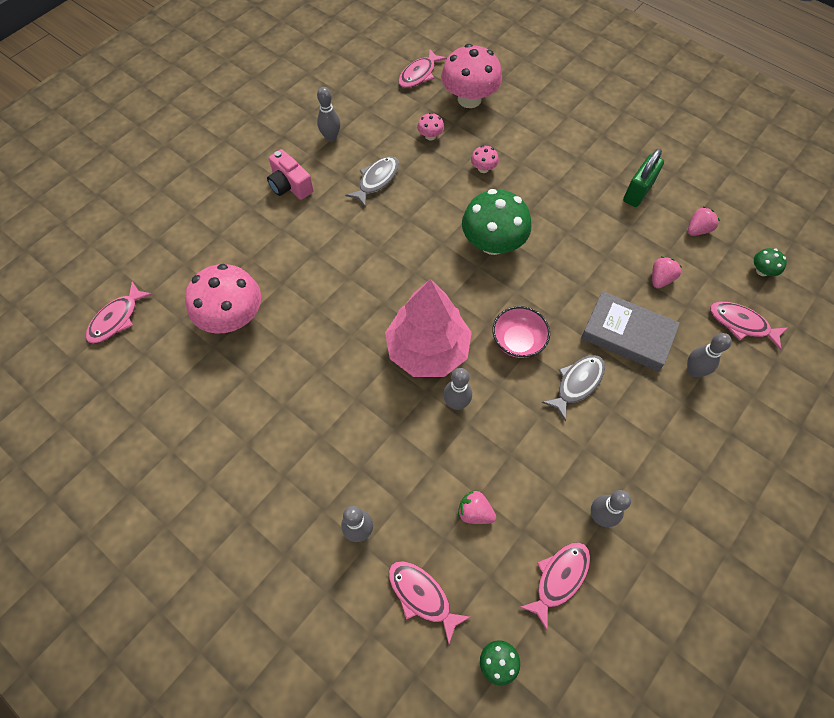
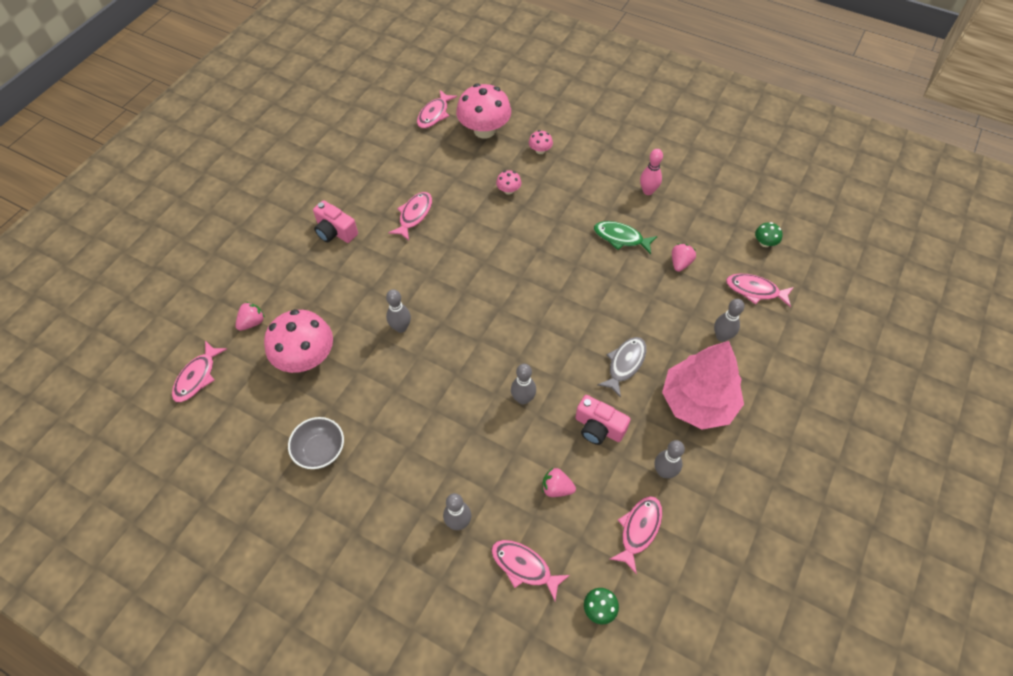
camera: 10 degrees left, 5 degrees down
grey bowling pin [317,87,340,142] -> grey bowling pin moved to [386,289,411,333]
grey fish [345,156,399,207] -> pink fish [389,192,432,240]
pink tree [385,279,472,377] -> pink tree moved to [662,341,744,430]
pink mushroom [417,113,444,140] -> pink mushroom moved to [529,130,553,154]
green mushroom [462,189,531,255] -> none
pink bowl [492,306,550,358] -> none
grey book [581,291,680,371] -> none
green padlock [623,149,664,207] -> pink bowling pin [640,149,663,195]
pink strawberry [688,207,720,236] -> pink strawberry moved to [235,302,265,331]
none -> grey bowl [288,417,344,469]
none -> pink camera [575,395,631,445]
none -> green fish [594,221,658,254]

